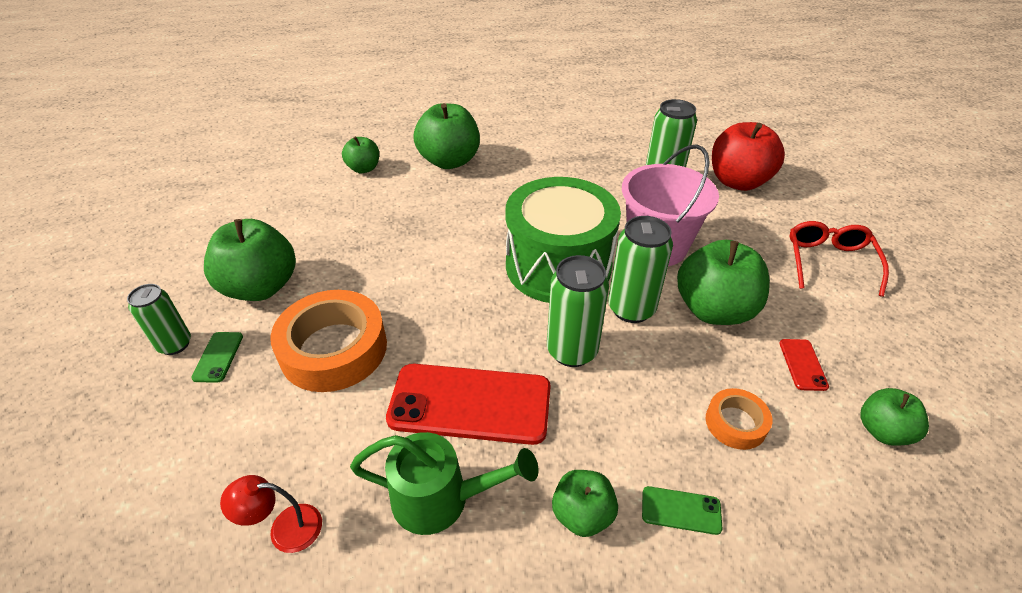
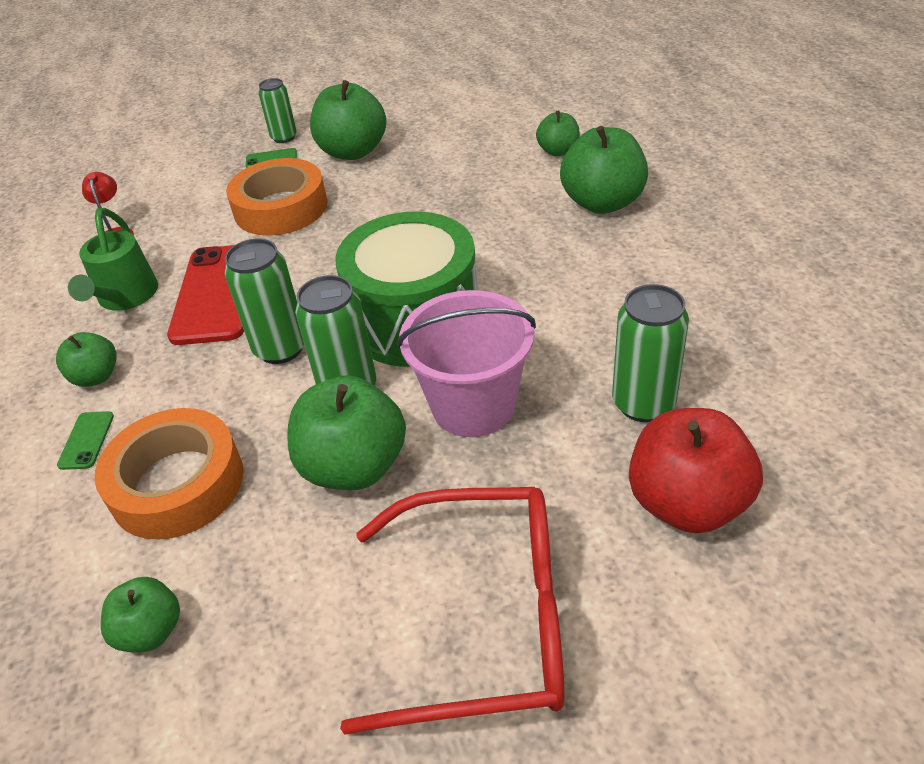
camera: 85 degrees right, 0 degrees up
orange tape [706,388,772,450] -> orange tape [94,408,243,540], size x1.97
red phone [779,339,829,391] -> none
red glasses [789,221,889,297] -> red glasses [340,487,565,735], size x1.67

